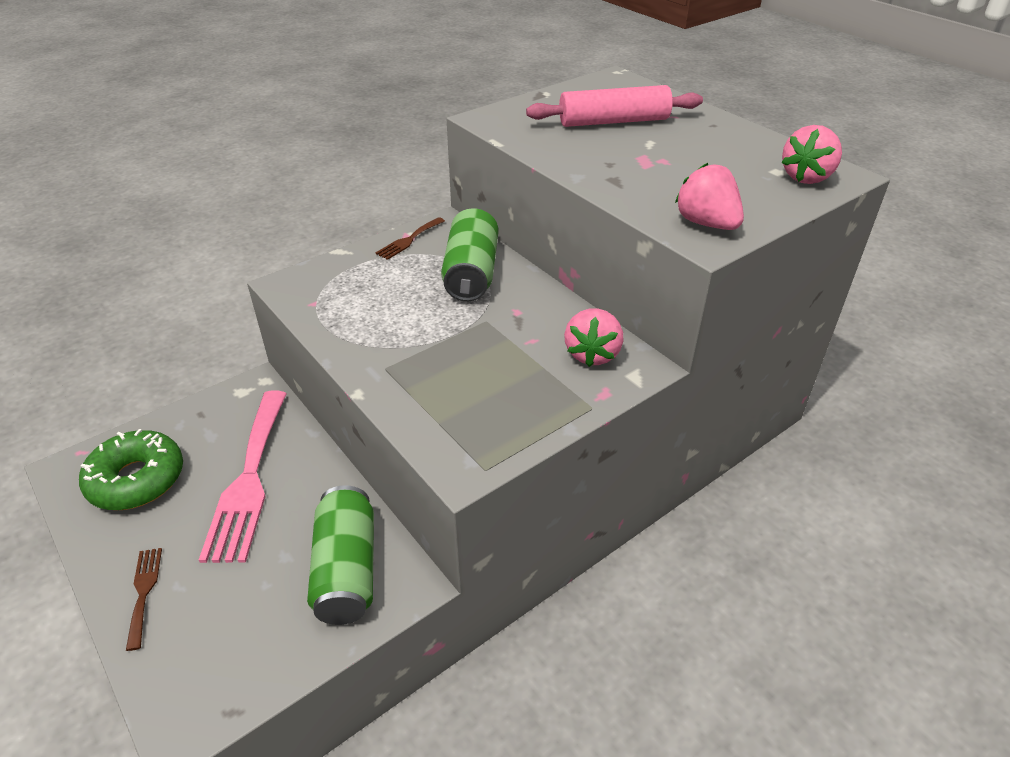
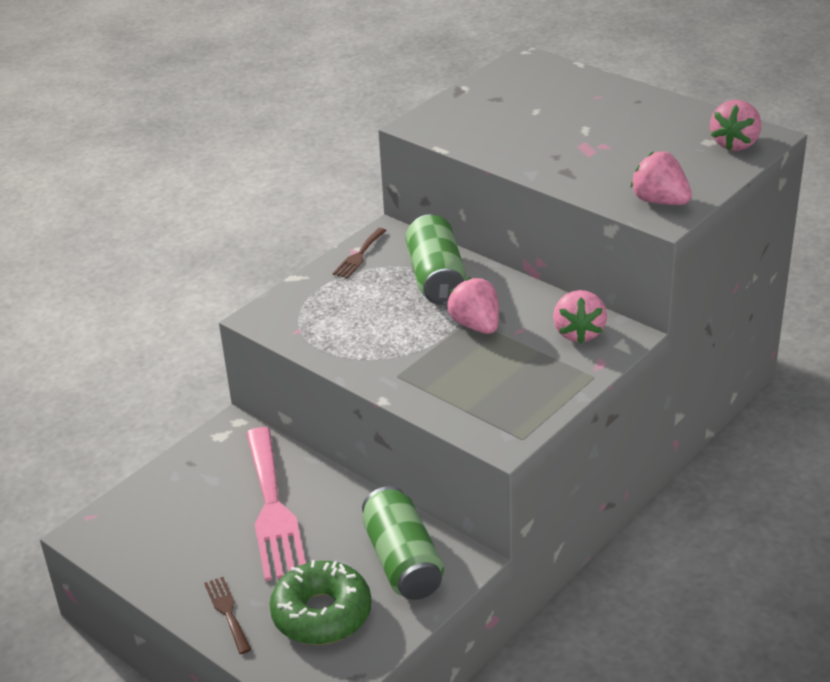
camera: 10 degrees left, 5 degrees down
green donut [79,429,183,510] -> green donut moved to [270,560,371,645]
pink rolling pin [526,85,703,127] -> none
none -> pink strawberry [447,277,499,334]

